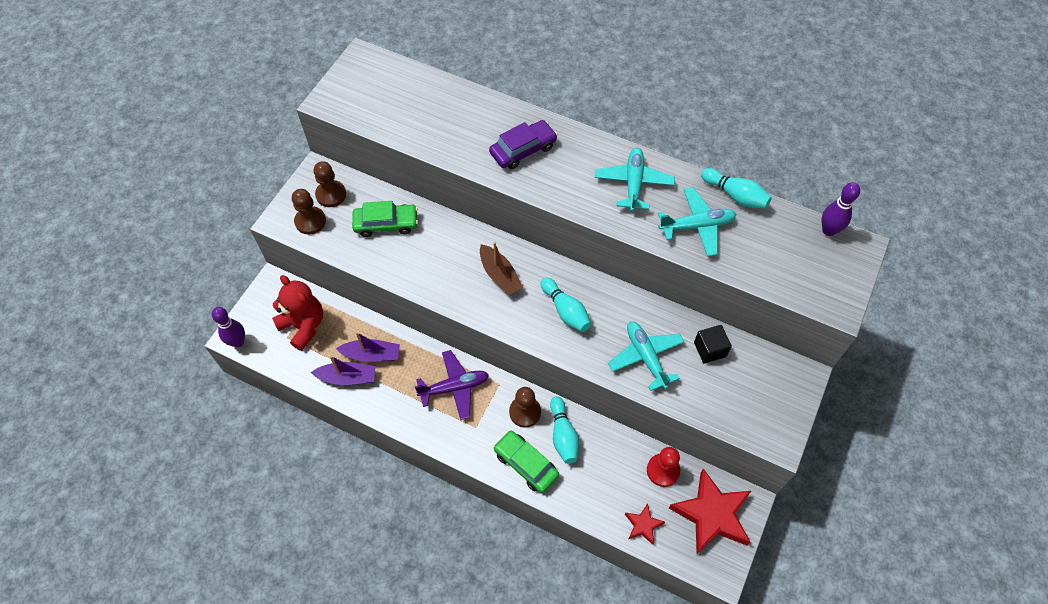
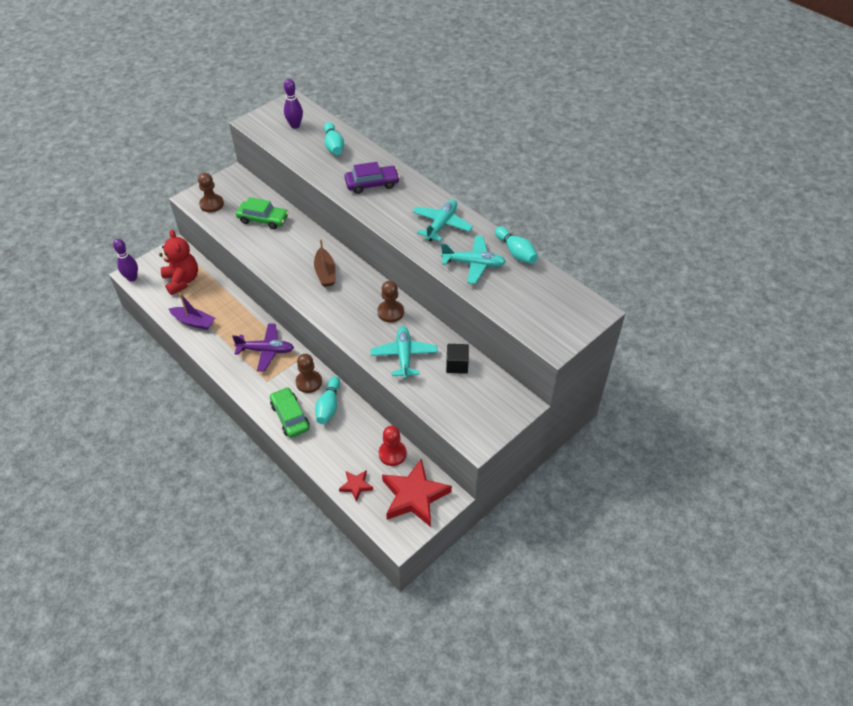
camera: 20 degrees right, 10 degrees down
brown pawn [314,161,346,207] -> brown pawn moved to [377,281,404,323]
purple boat [336,332,400,362] -> none
turquoise bowling pin [540,277,591,332] -> turquoise bowling pin moved to [324,122,344,155]
purple bowling pin [822,182,860,236] -> purple bowling pin moved to [284,79,303,129]

